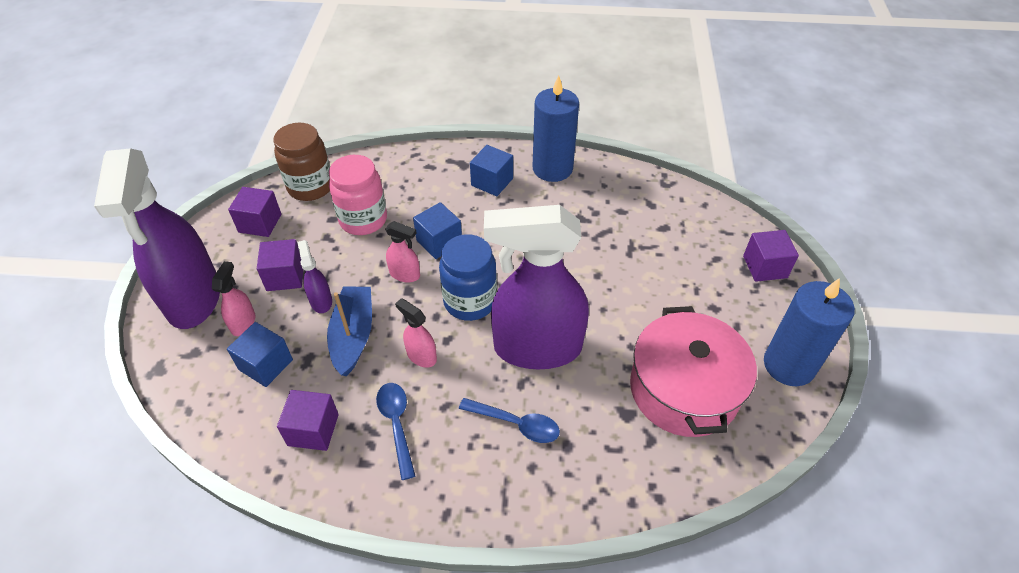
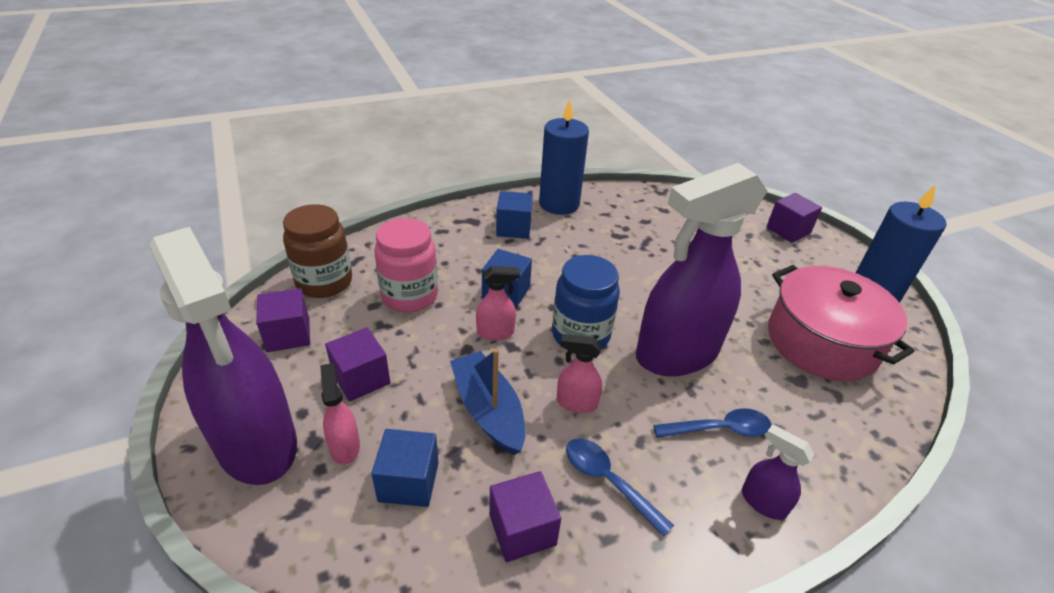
camera: 30 degrees left, 10 degrees down
purple spray bottle [297,240,332,313] -> purple spray bottle moved to [742,424,814,520]

